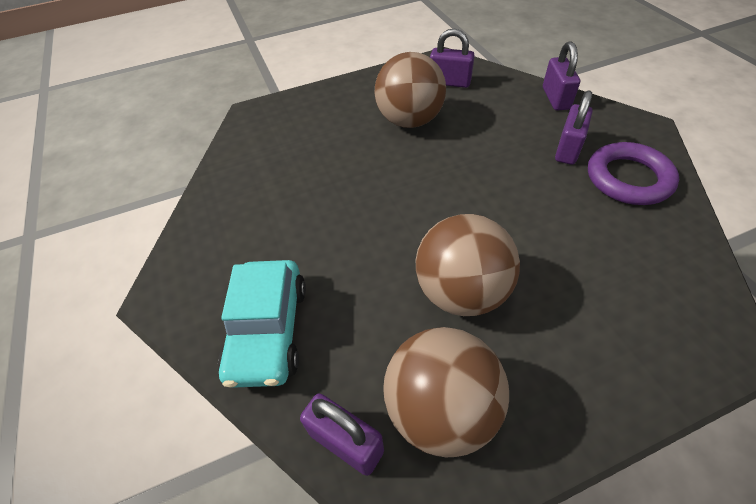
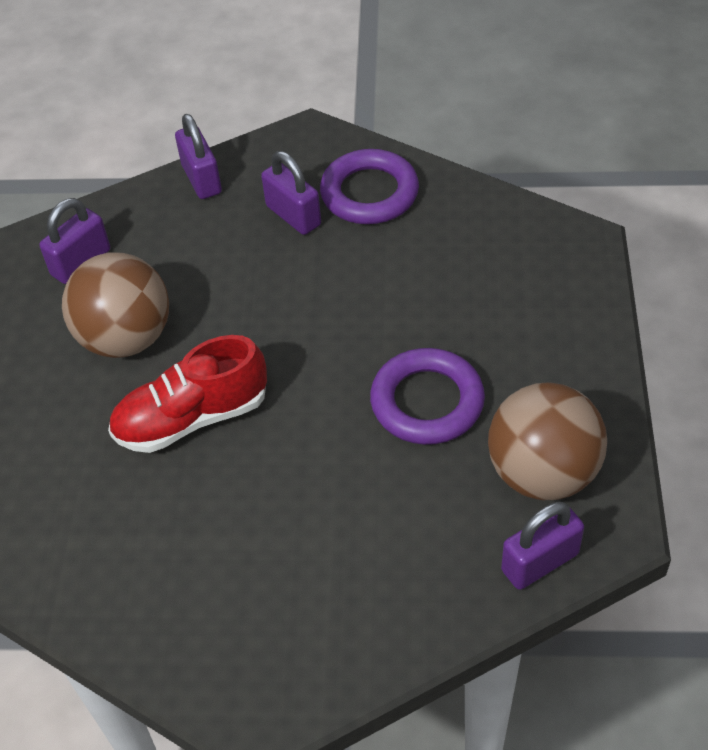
camera: 65 degrees left, 0 degrees up
turquoise car [218,260,306,388] -> none
brown ball [416,214,520,316] -> purple ring [370,348,485,445]
purple padlock [543,41,580,111] -> purple padlock turned 45 degrees clockwise [175,114,222,199]
none -> red shoe [108,335,267,453]

